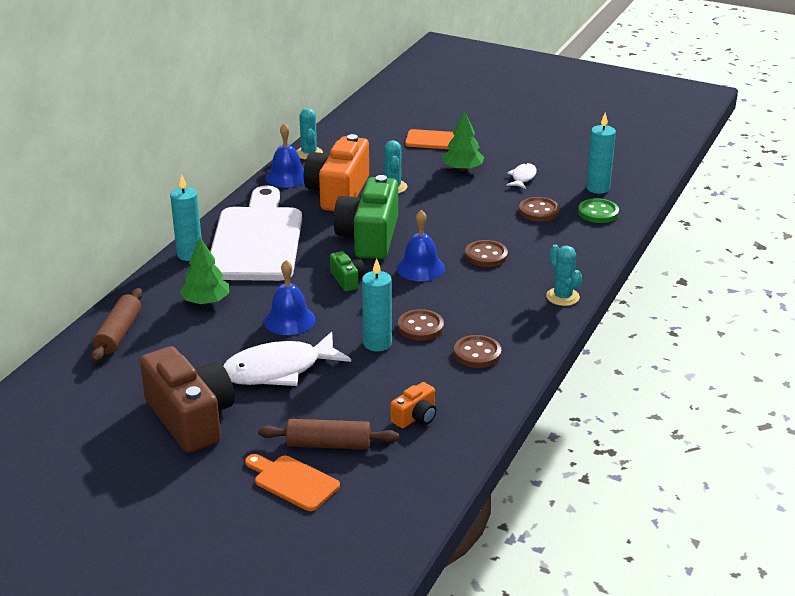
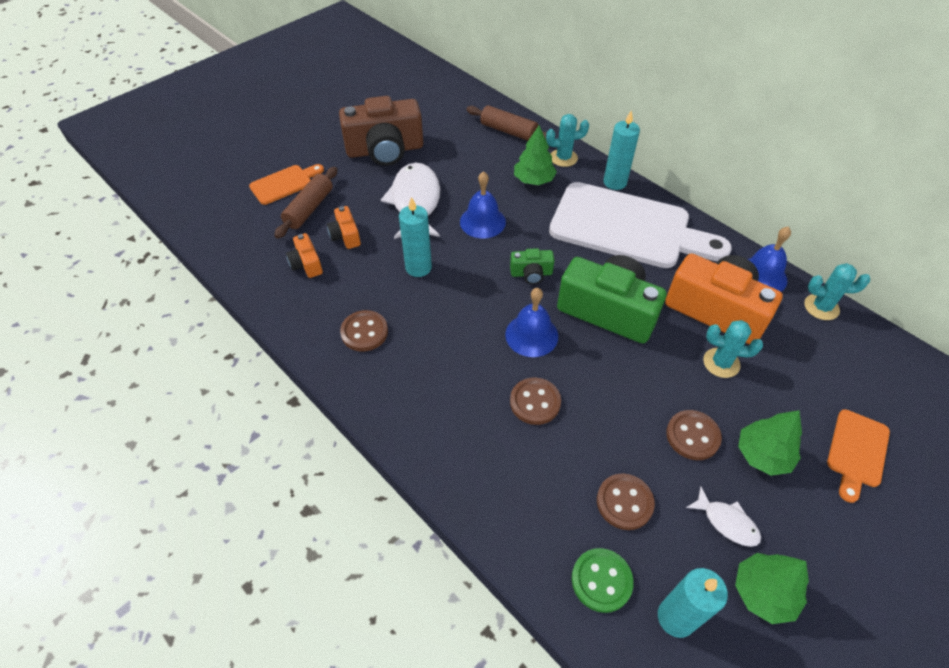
camera: 110 degrees right, 20 degrees up
brown button [398,309,444,341] -> brown button moved to [666,410,722,460]
turquoise cactus [546,245,582,306] -> turquoise cactus moved to [546,114,589,167]
none -> orange camera [327,206,361,249]
none -> green tree [735,553,809,624]

